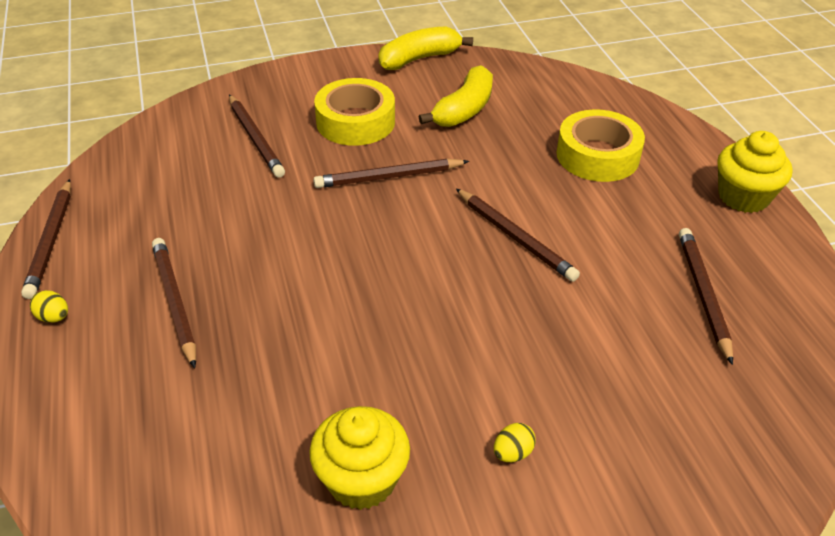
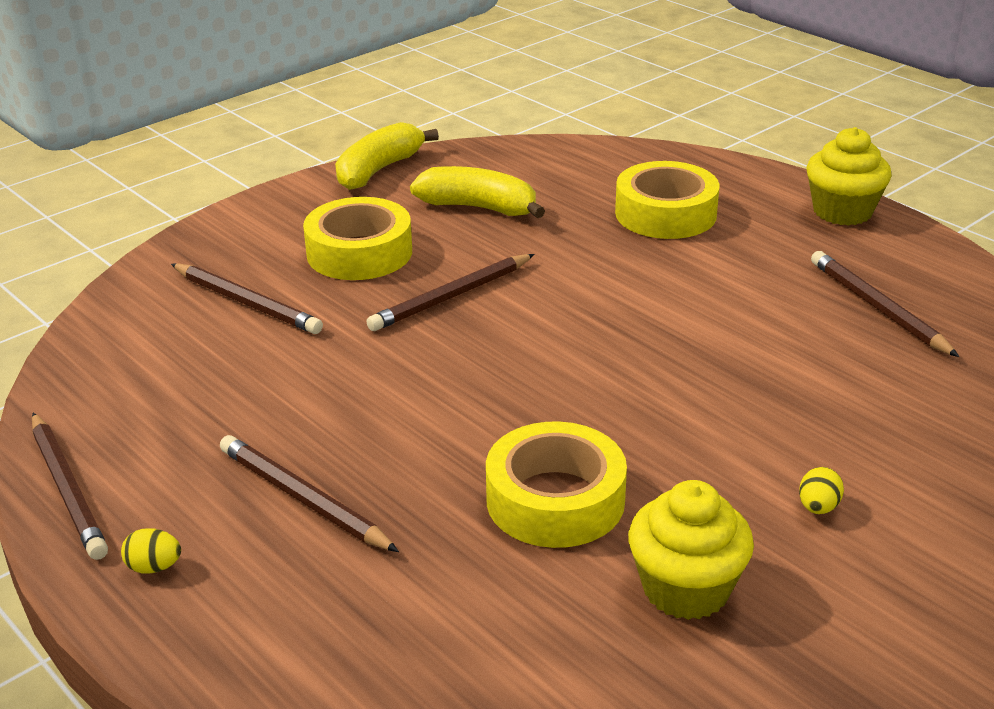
camera: 25 degrees left, 10 degrees down
yellow banana [419,65,493,127] -> yellow banana turned 75 degrees counterclockwise [410,166,545,218]
brown pencil [456,189,580,282] -> none
none -> yellow tape [486,422,627,548]

